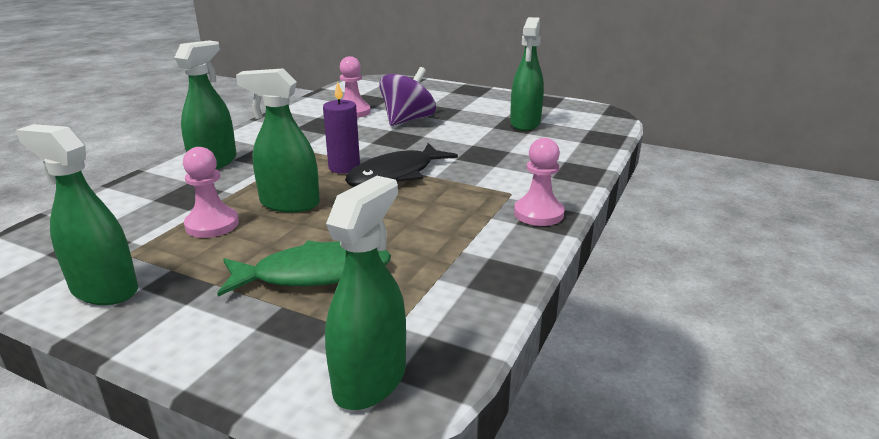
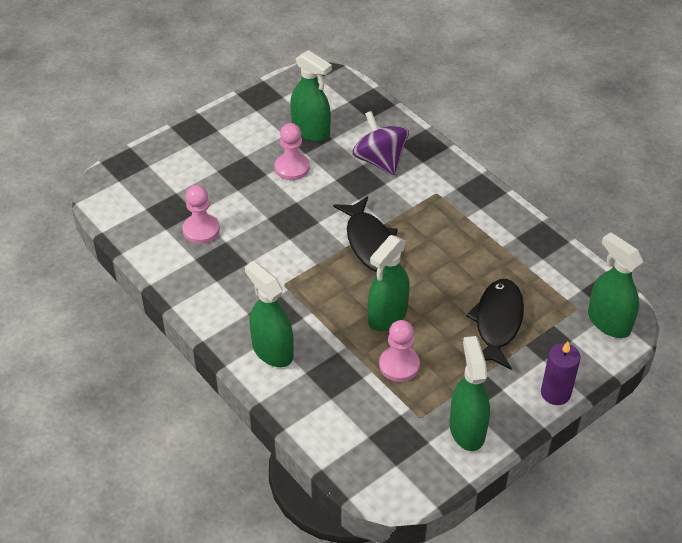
camera: 65 degrees left, 20 degrees up
green spray bottle [16,124,138,305] -> green spray bottle turned 120 degrees clockwise [450,336,490,451]
green fish [217,240,391,297] -> black fish [466,279,524,370]
purple candle [323,81,360,174] -> purple candle moved to [541,342,580,405]
purple spinning top [379,67,436,126] -> purple spinning top moved to [352,111,409,175]
pink pawn [514,138,565,226] -> pink pawn moved to [275,123,309,180]

